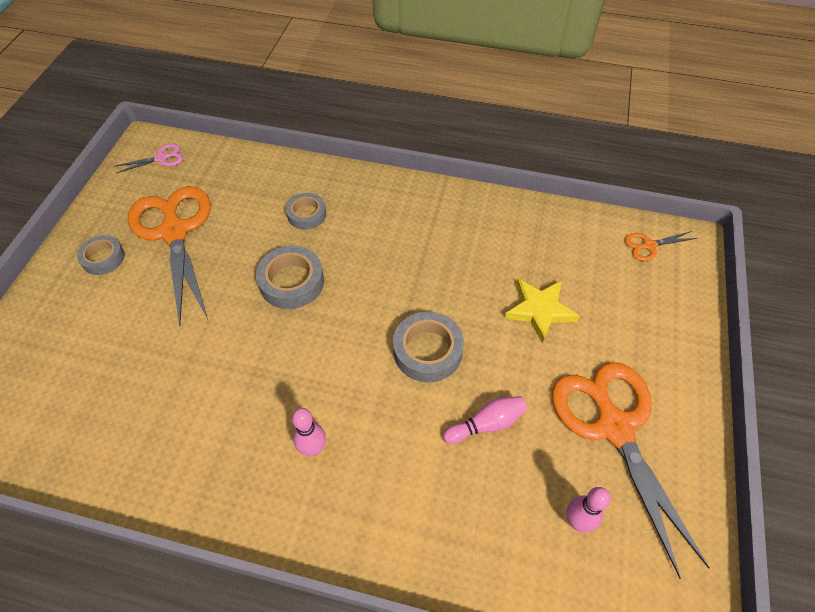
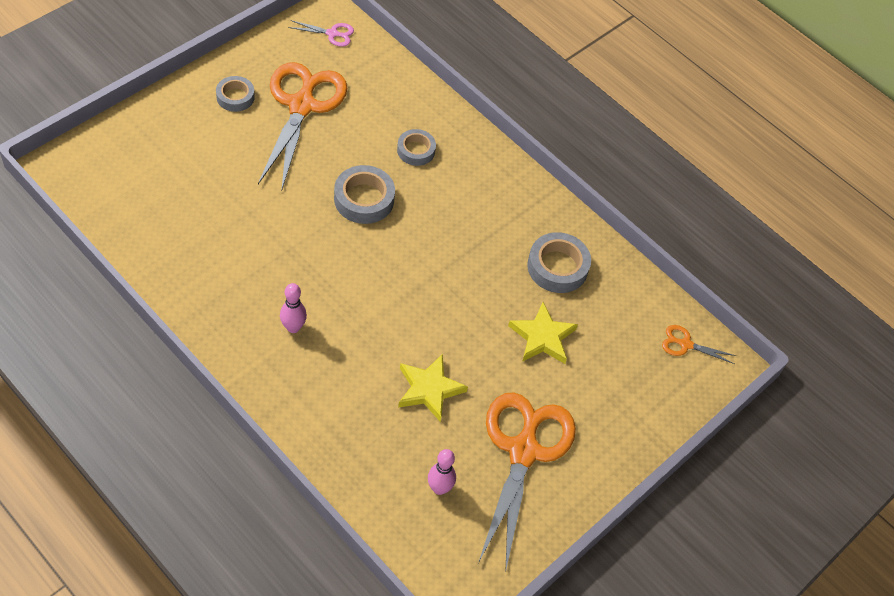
camera: 25 degrees right, 0 degrees up
grey tape [393,312,464,382] -> grey tape moved to [527,232,591,293]
pink bowling pin [443,396,528,444] -> yellow star [398,354,468,422]

